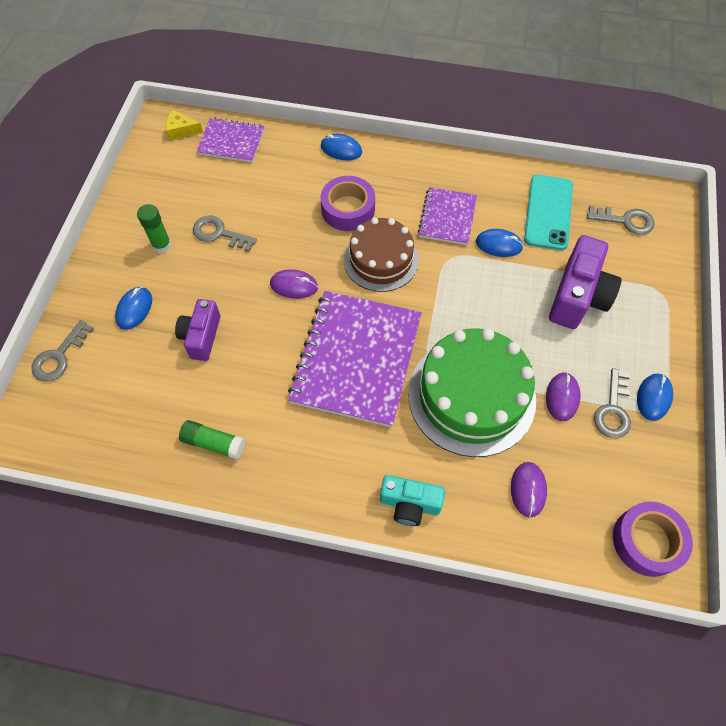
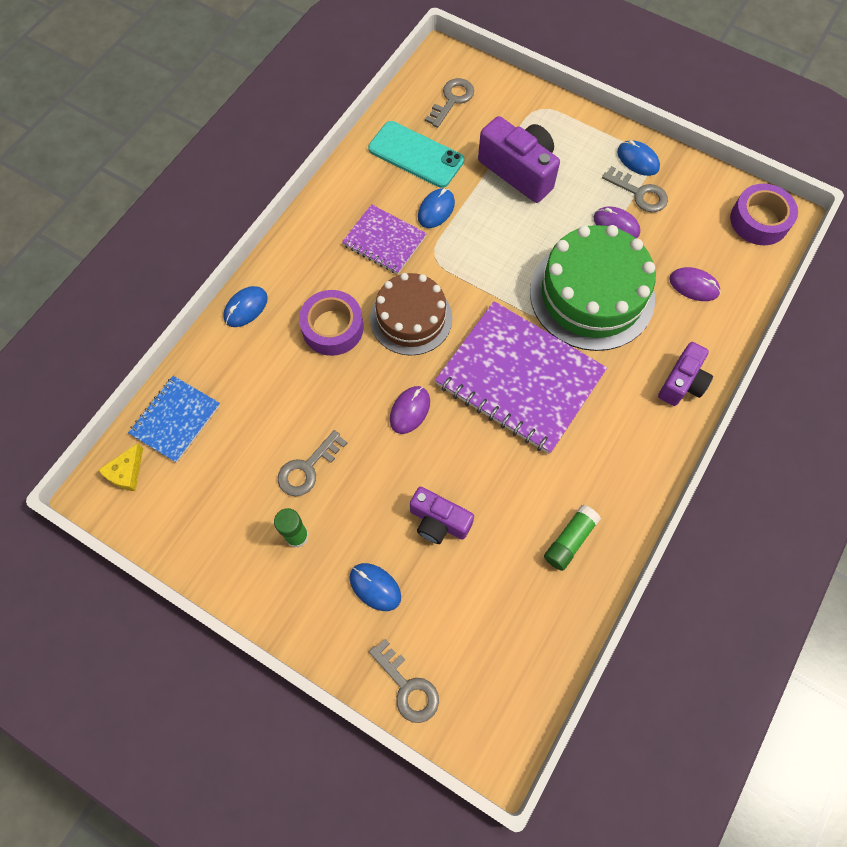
camera: 70 degrees left, 5 degrees up
purple notebook [197,117,264,163] -> blue notebook [128,376,220,463]
turquoise camera [380,475,445,526] -> purple camera [658,342,713,406]

